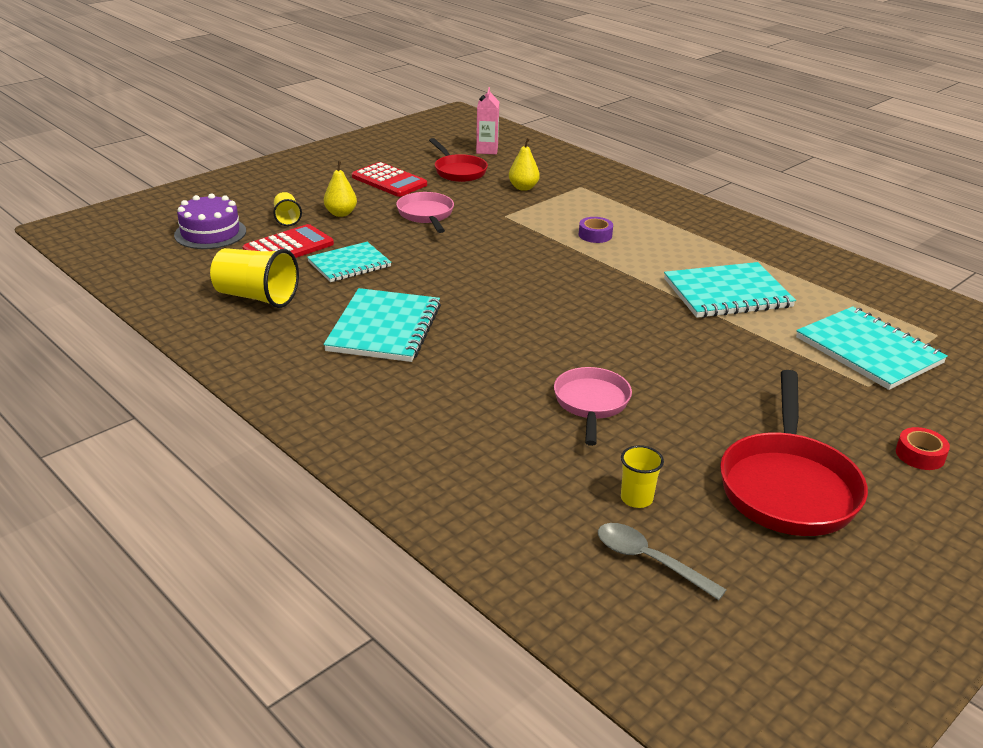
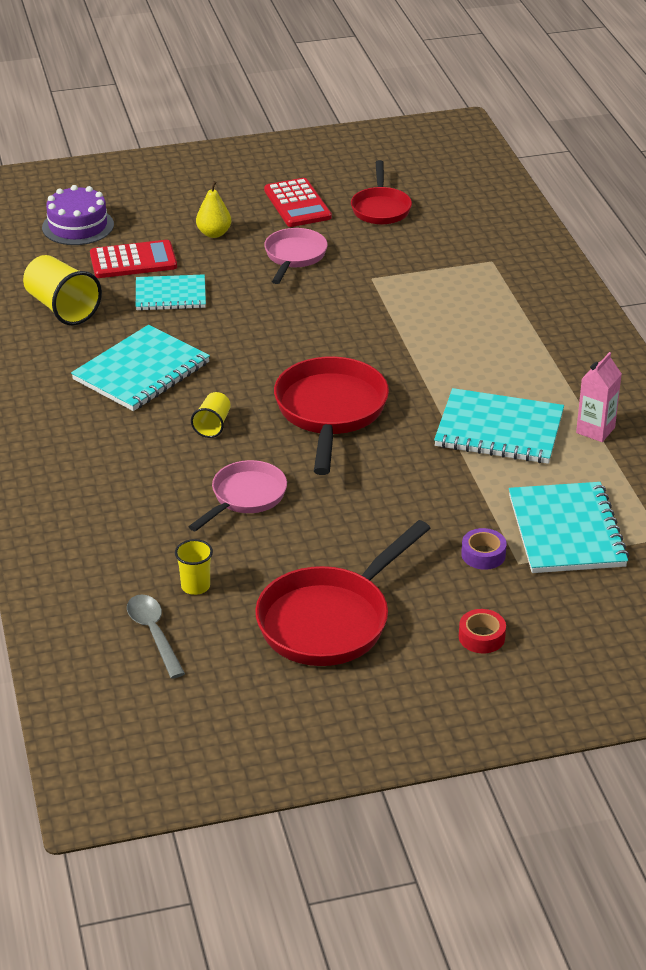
camera: 30 degrees right, 5 degrees up
yellow cup [273,192,302,226] -> yellow cup moved to [191,392,231,438]
pink carton [476,87,499,154] -> pink carton moved to [576,352,622,442]
yellow pear [509,138,540,191] -> none
purple tape [579,217,613,243] -> purple tape moved to [461,528,507,570]
none -> red pan [274,356,389,475]

